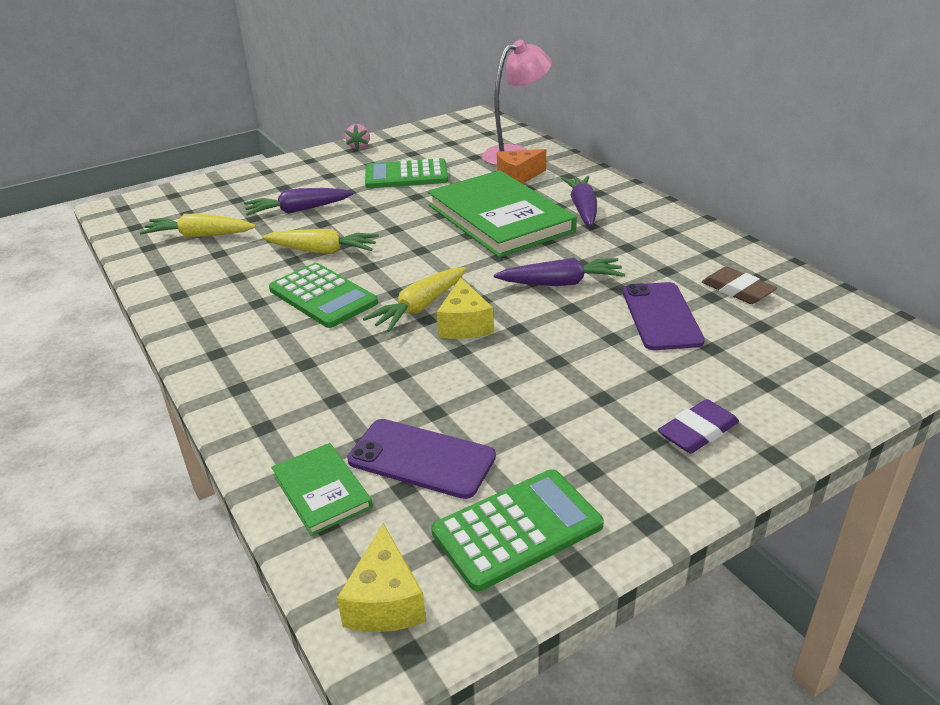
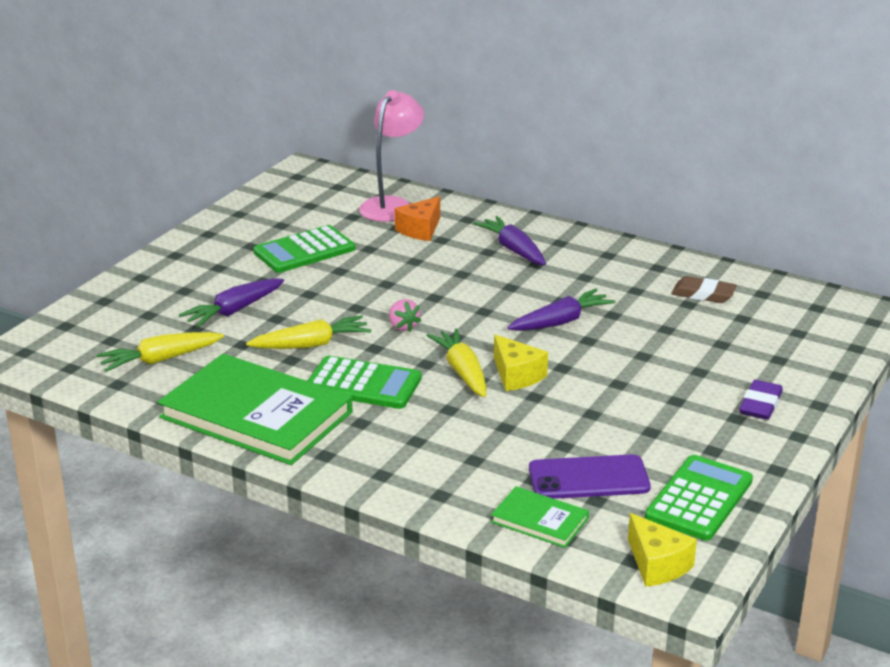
camera: 30 degrees left, 5 degrees down
pink strawberry [345,124,370,150] -> pink strawberry moved to [389,299,421,332]
yellow carrot [363,267,466,332] -> yellow carrot turned 150 degrees clockwise [426,329,486,397]
green book [428,170,577,257] -> green book moved to [158,354,353,465]
purple phone [623,282,705,350] -> none

